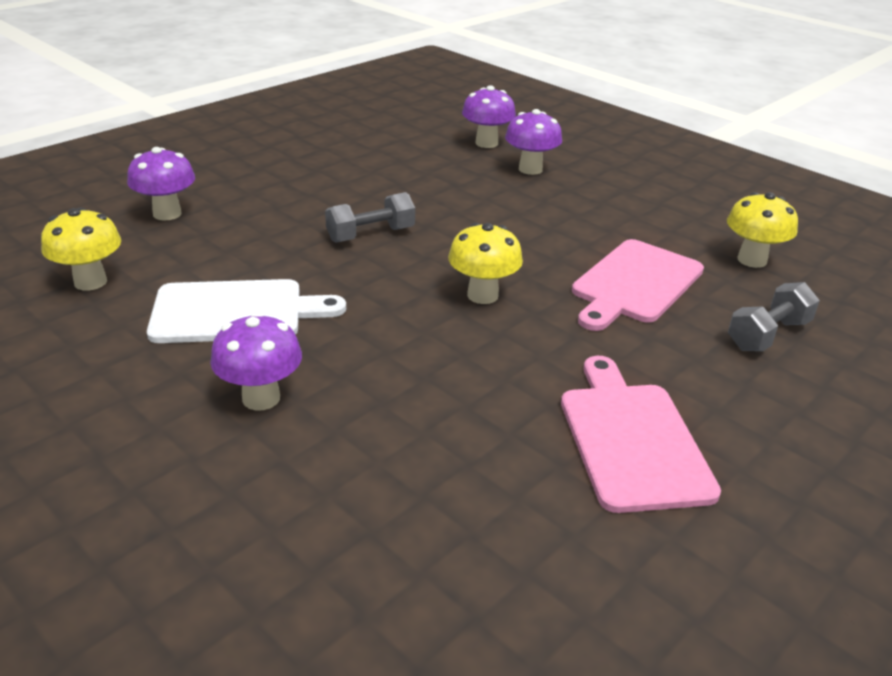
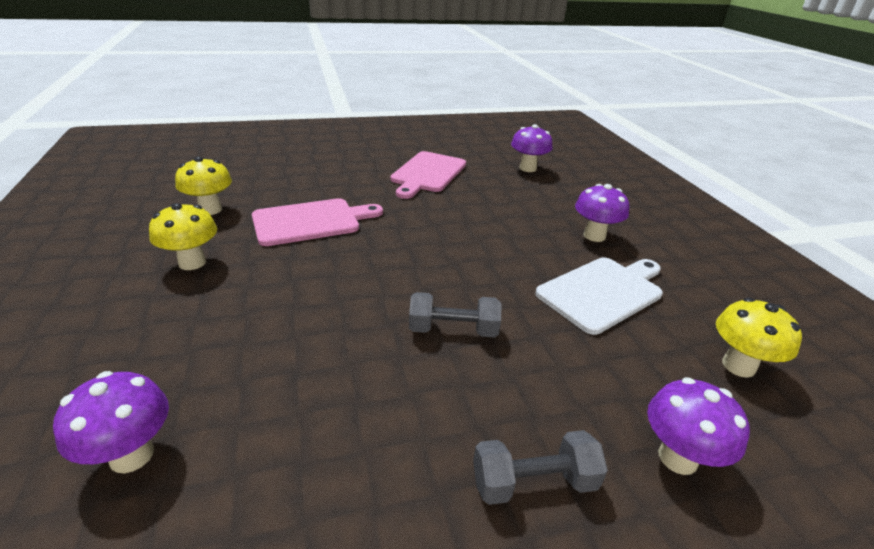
camera: 150 degrees left, 0 degrees up
white cutting board [147,279,346,343] -> white cutting board turned 120 degrees clockwise [535,257,663,335]
yellow mushroom [448,223,523,304] -> yellow mushroom moved to [149,203,217,270]
purple mushroom [505,109,562,175] -> purple mushroom moved to [511,124,552,172]
grey dumbbell [728,282,820,351] -> grey dumbbell moved to [473,430,608,505]

